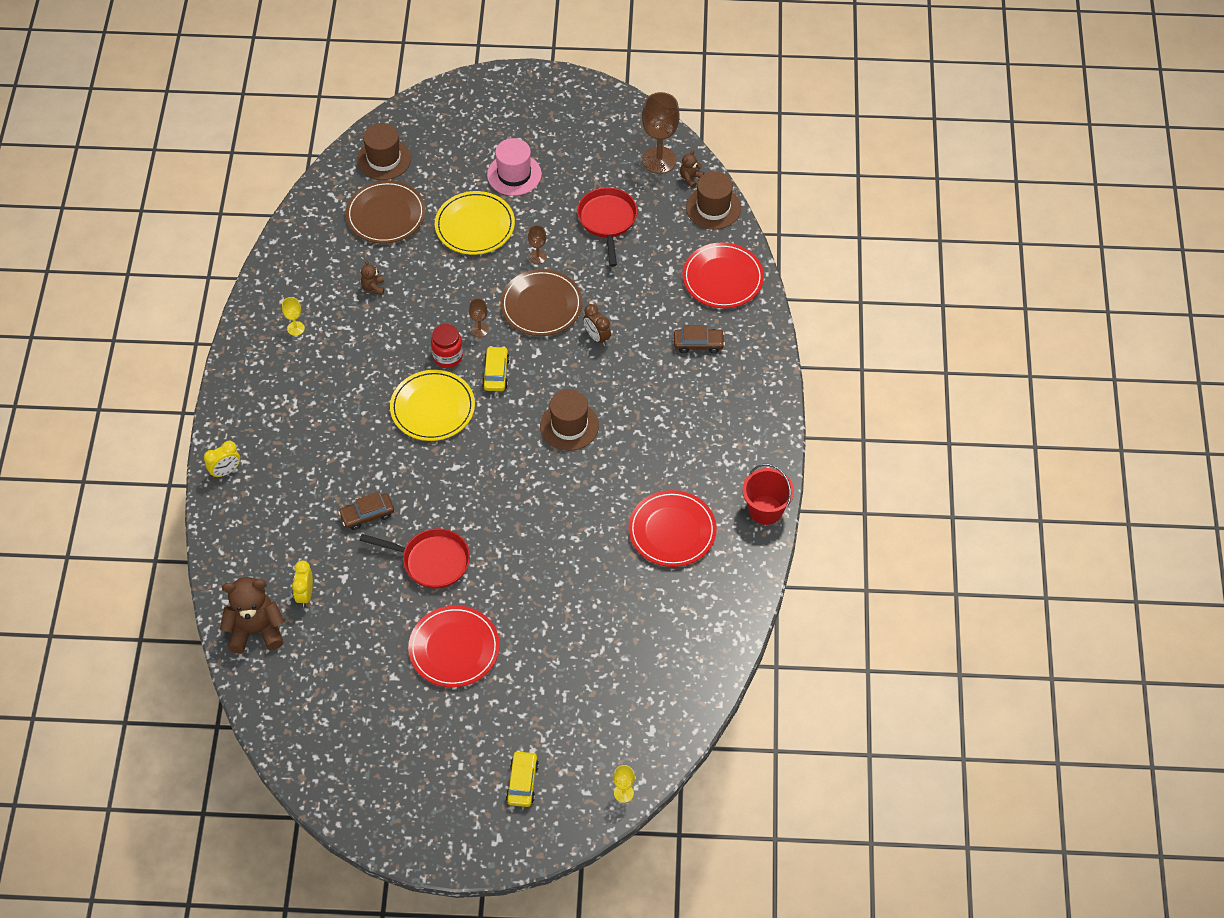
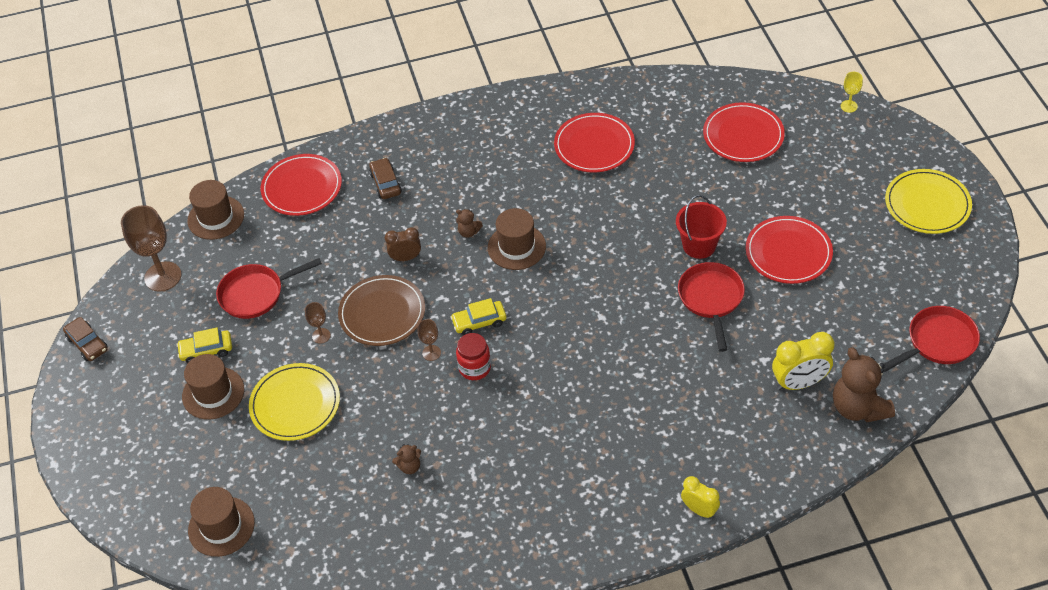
camera: 105 degrees left, 5 degrees down
yellow goblet [282,297,305,336] -> none
yellow clock [292,560,313,607] -> yellow clock [772,332,835,390], size x1.58
brown car [338,492,394,530] -> brown car moved to [63,317,107,361]
brown plate [346,180,426,244] -> none
yellow plate [390,370,475,441] -> yellow plate moved to [885,169,972,234]
pink hat [487,138,542,196] -> brown hat [182,354,244,420]
yellow car [506,750,539,807] -> yellow car moved to [177,328,232,363]
brown clock [583,304,611,346] -> brown clock turned 135 degrees counterclockwise [385,227,421,261]
brown teddy bear [680,150,704,188] -> brown teddy bear moved to [456,209,483,238]
red bucket [742,464,794,525] -> red bucket moved to [676,195,727,259]
none -> red plate [703,102,785,162]
none -> red pan [883,306,980,372]

